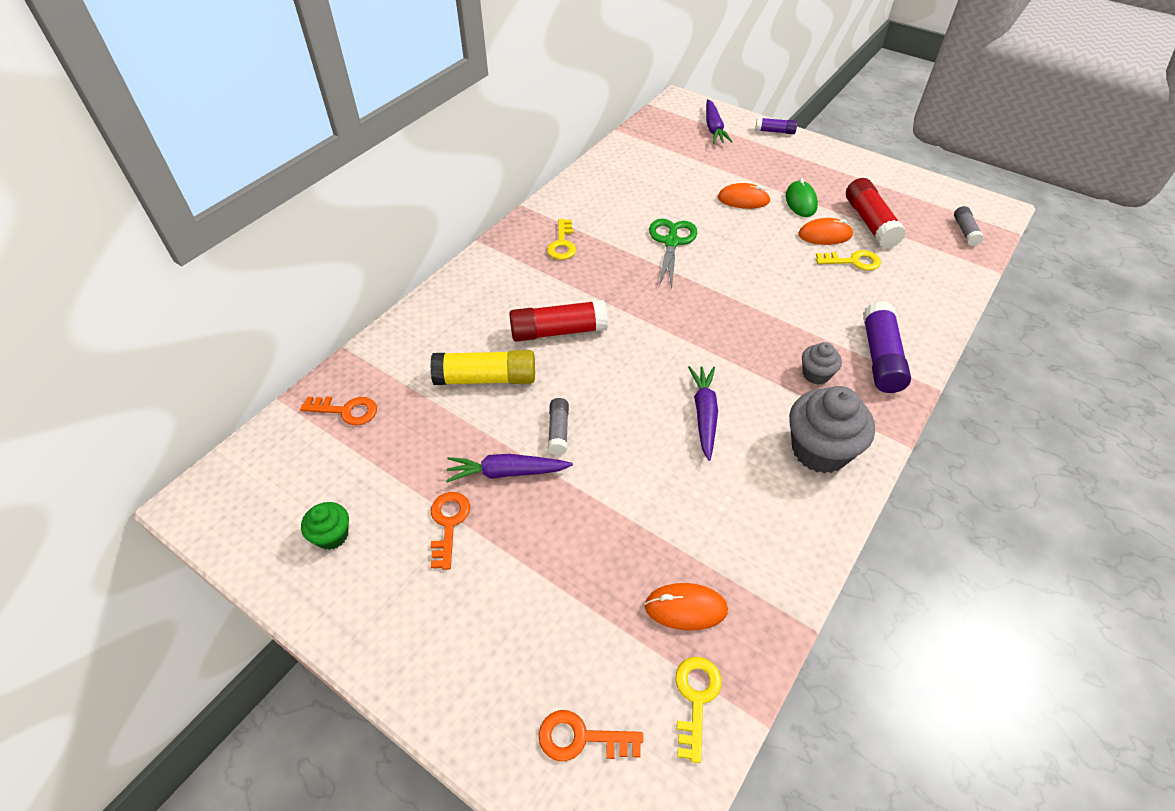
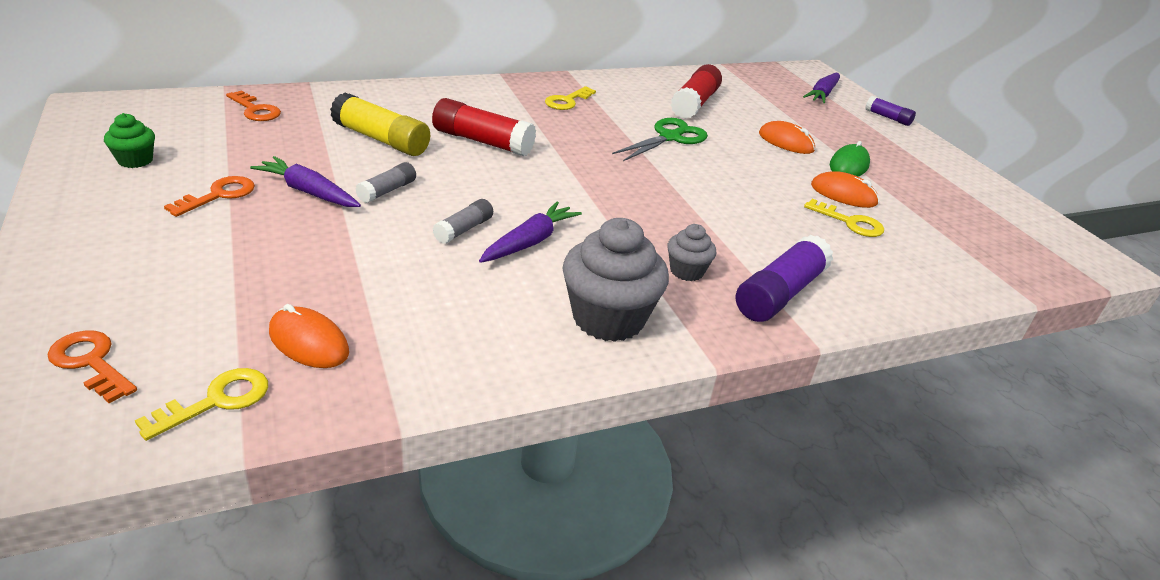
camera: 30 degrees right, 15 degrees down
red glue stick [846,178,906,249] -> red glue stick moved to [671,64,722,119]
grey glue stick [954,206,984,246] -> grey glue stick moved to [432,199,493,244]

